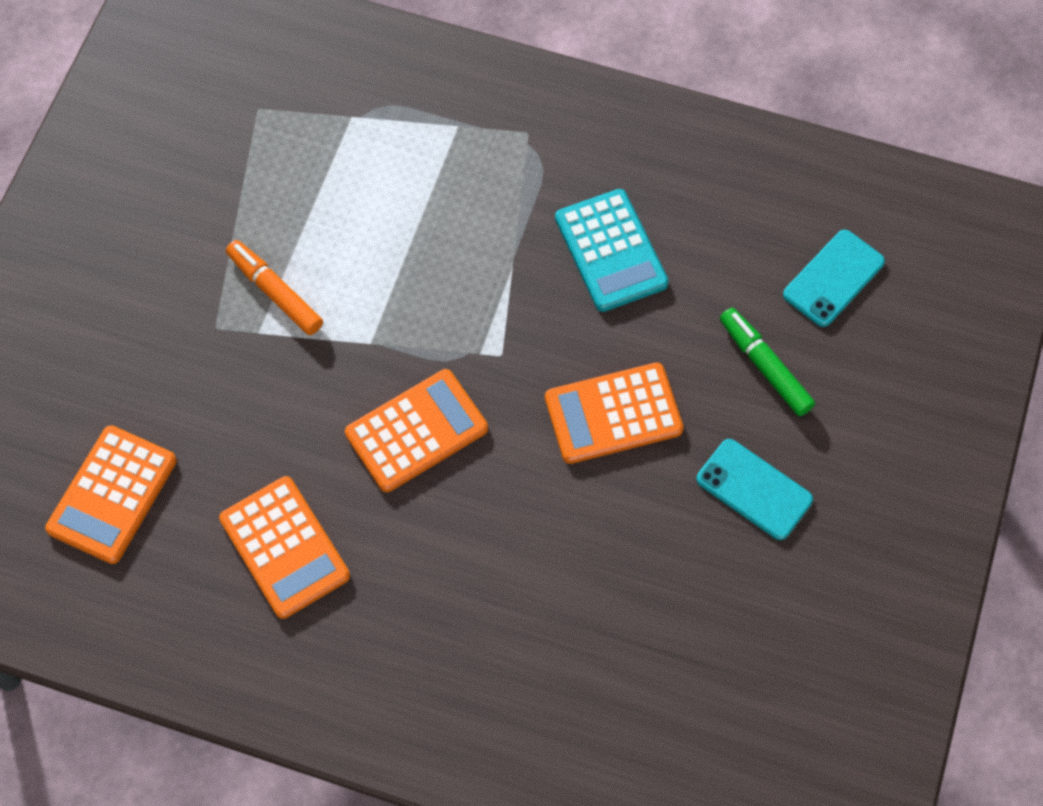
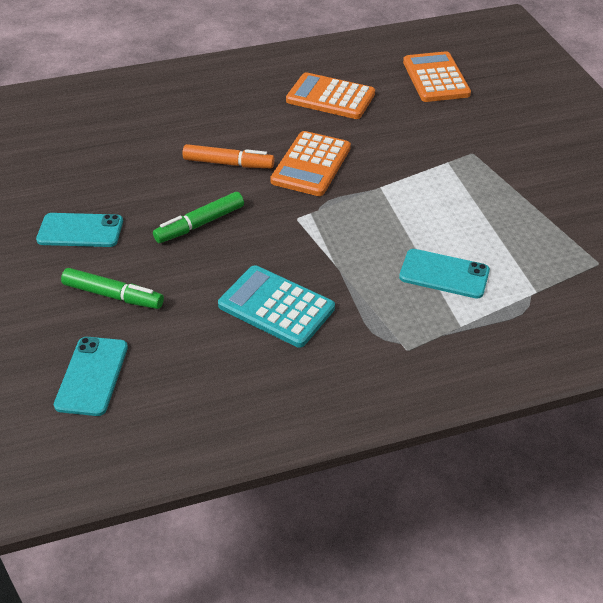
camera: 145 degrees right, 20 degrees down
orange marker [226,240,323,335] -> orange marker moved to [182,144,275,168]
orange calculator [545,363,684,464] -> green marker [153,192,244,243]
none -> turquoise phone [399,249,490,299]

